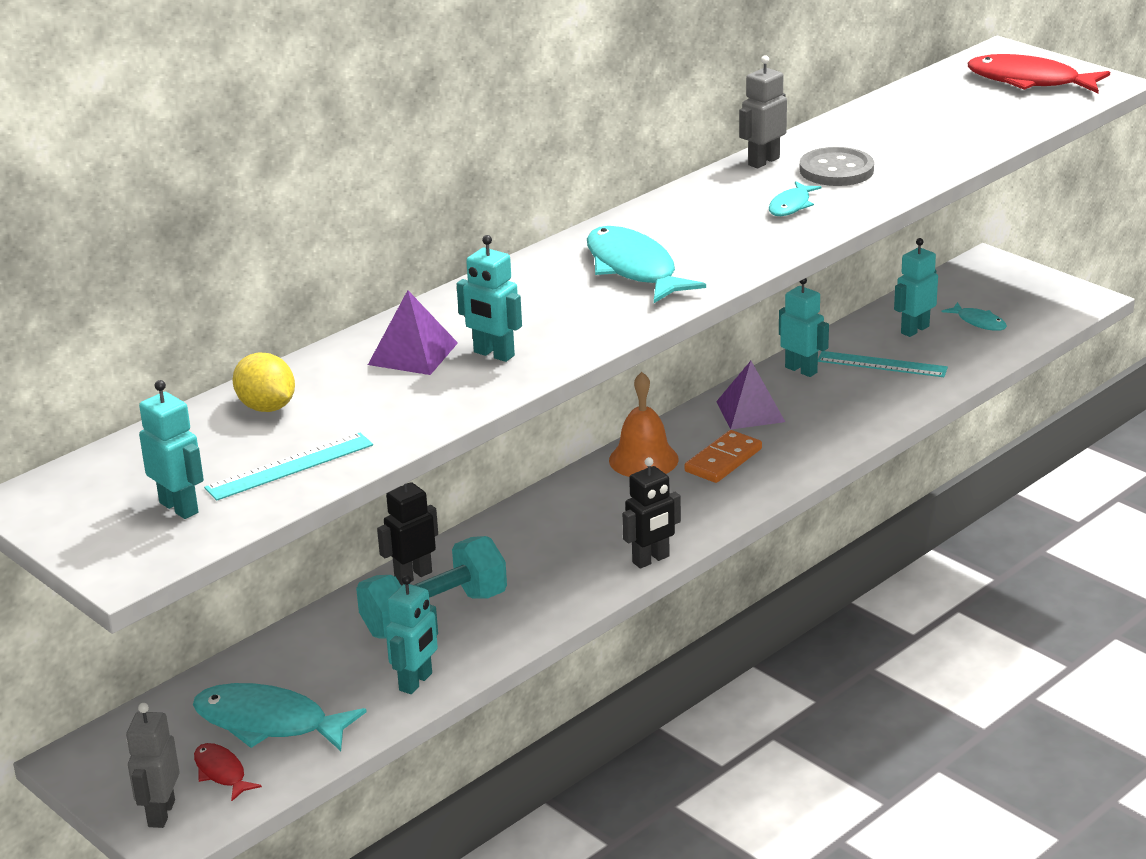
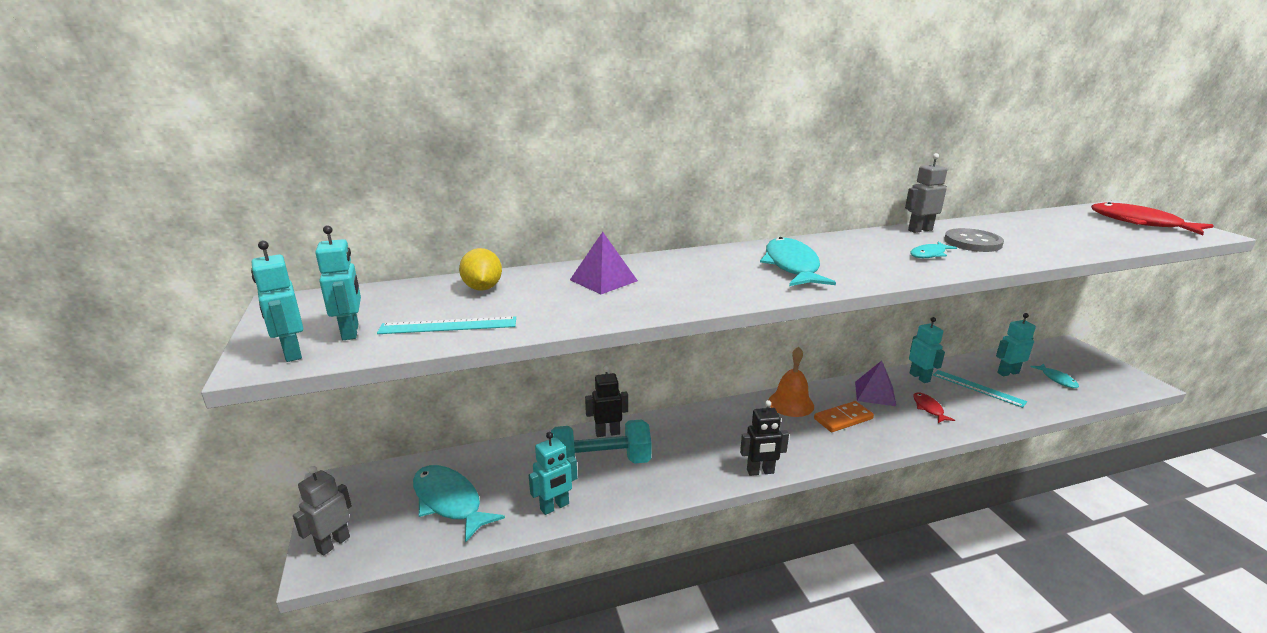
camera: 25 degrees right, 5 degrees down
red fish [194,743,262,801] -> red fish moved to [913,392,955,423]
turquoise robot [457,235,522,362] -> turquoise robot moved to [251,241,303,362]

